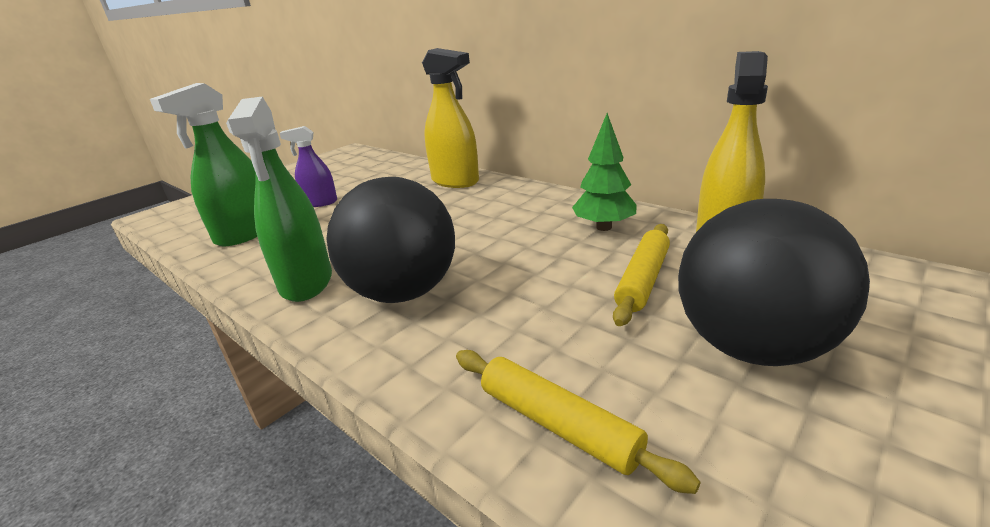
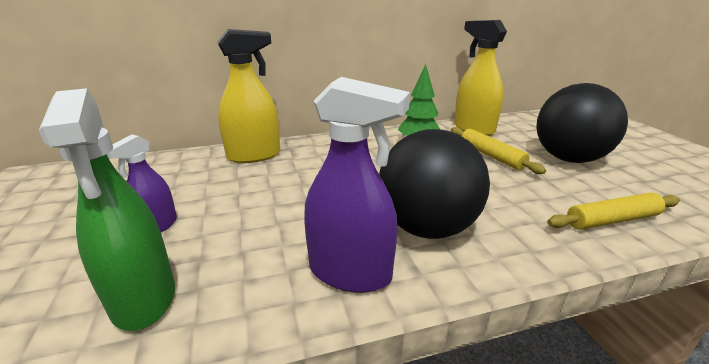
camera: 60 degrees left, 0 degrees up
green spray bottle [226,97,332,302] -> purple spray bottle [304,77,410,293]

